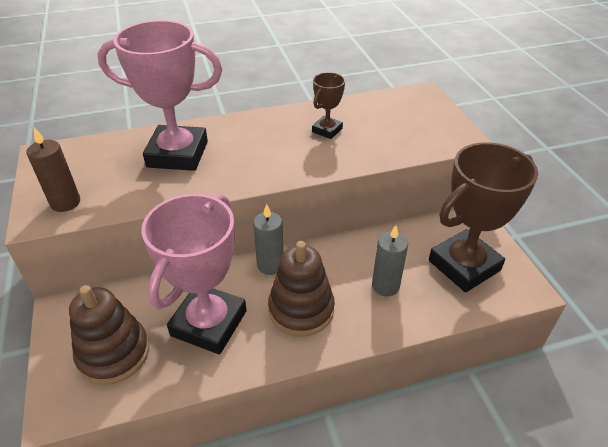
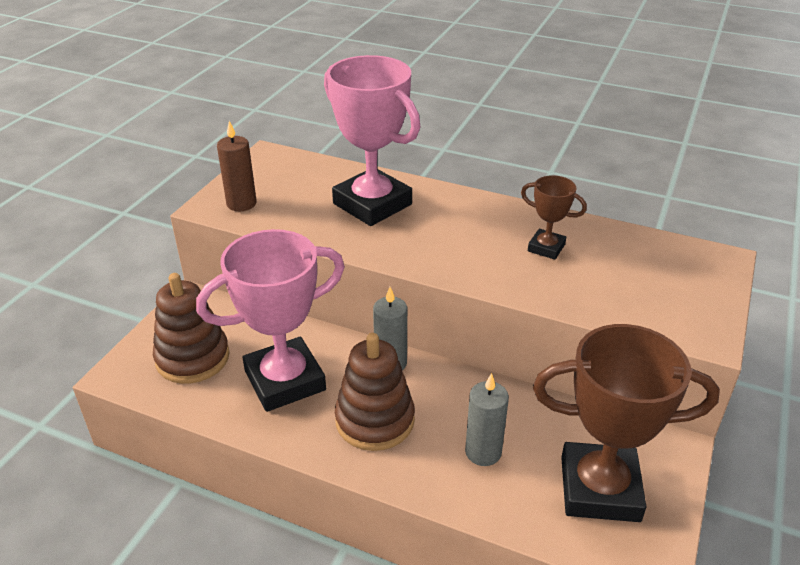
camera: 40 degrees right, 5 degrees down
brown trophy [312,72,345,139] -> brown trophy turned 45 degrees clockwise [521,175,587,260]

